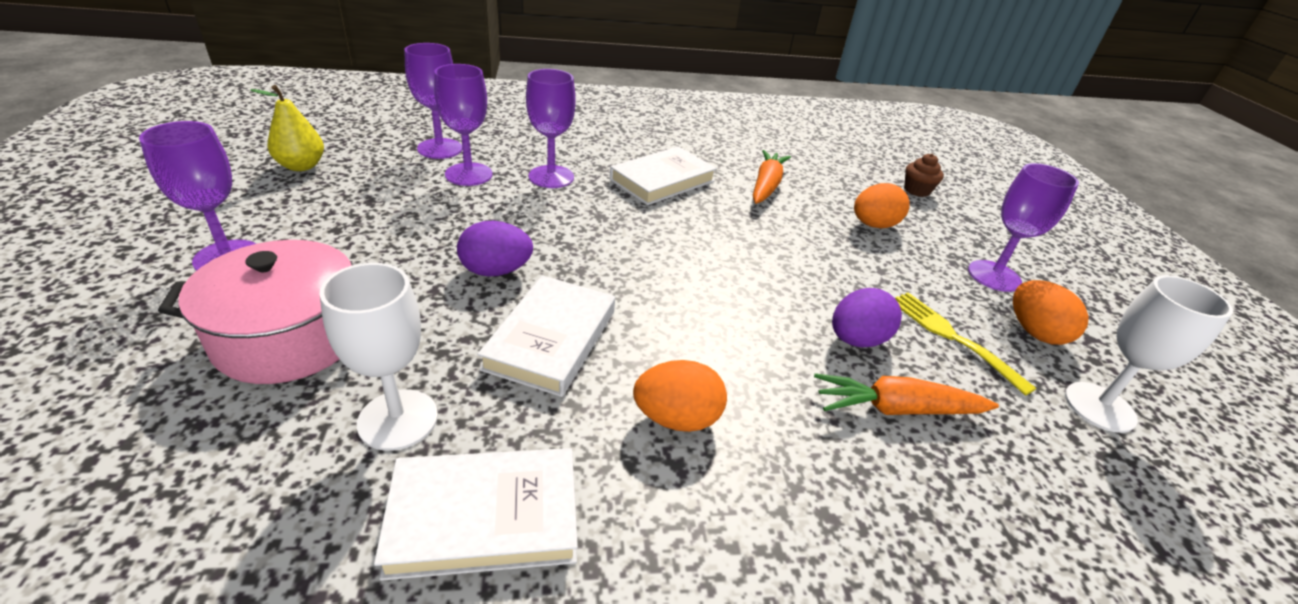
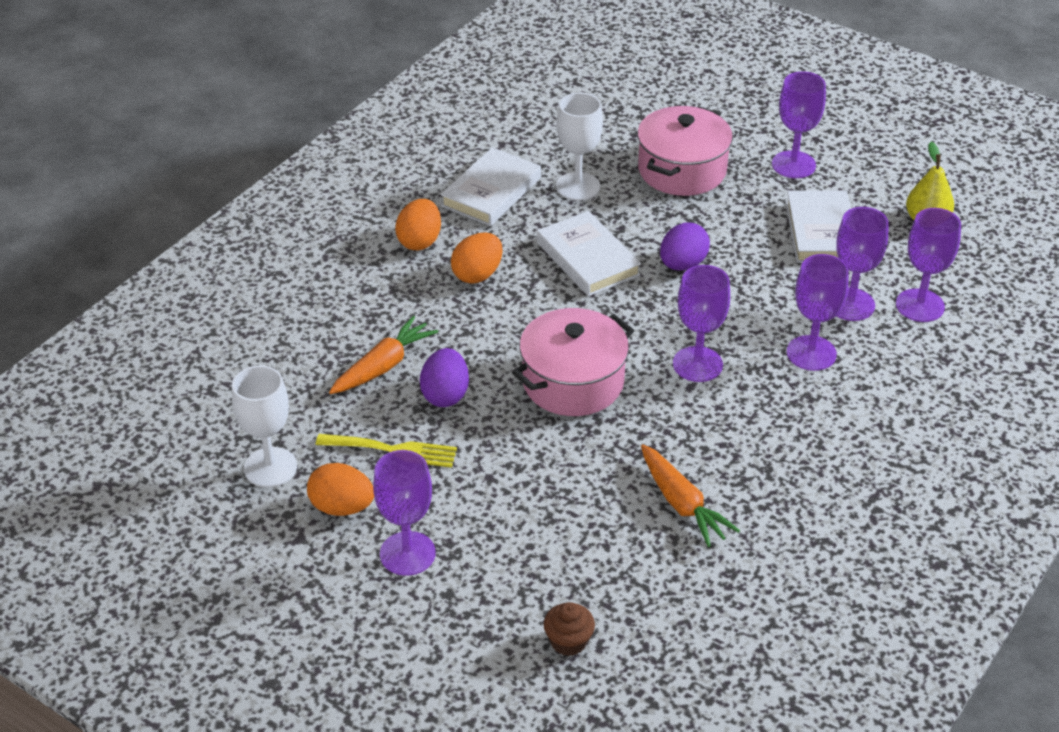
camera: 135 degrees right, 5 degrees up
white book [610,146,717,205] -> white book moved to [786,190,851,263]
orange egg [854,183,910,228] -> orange egg moved to [395,199,441,250]
none -> pink pot [512,308,634,416]
none -> purple goblet [673,265,730,382]

